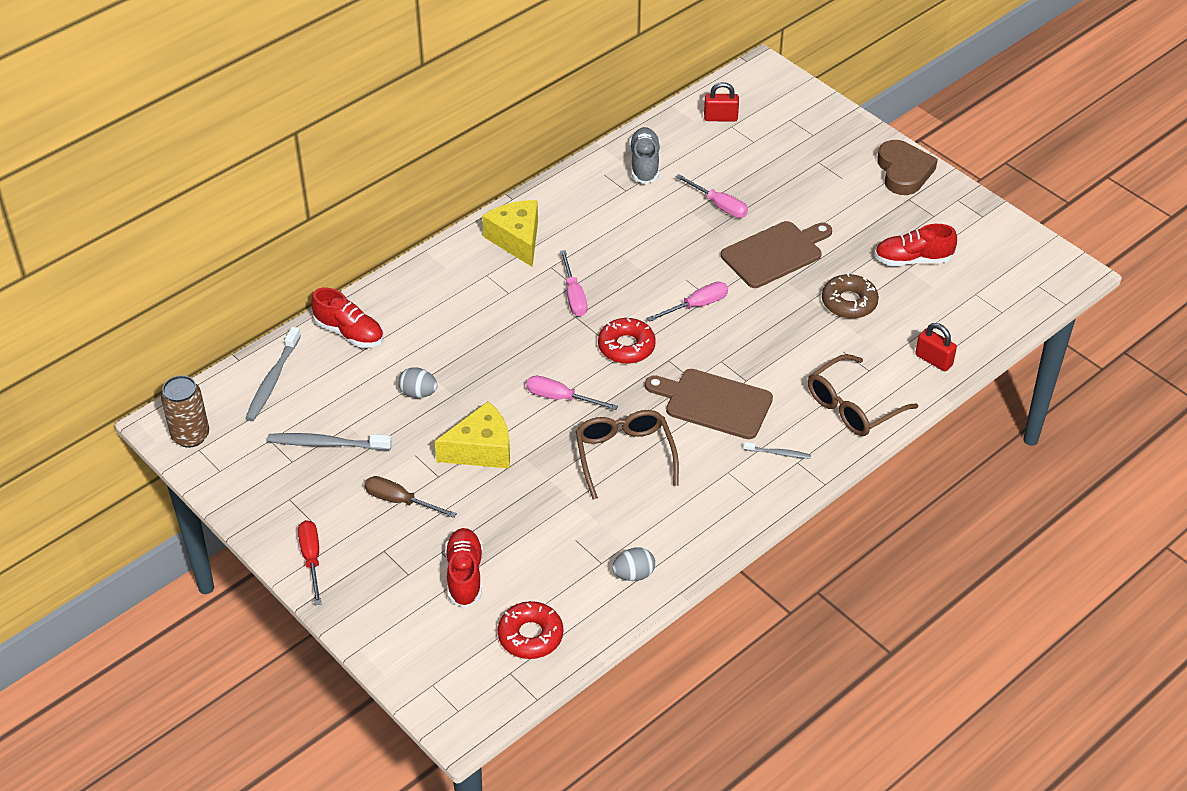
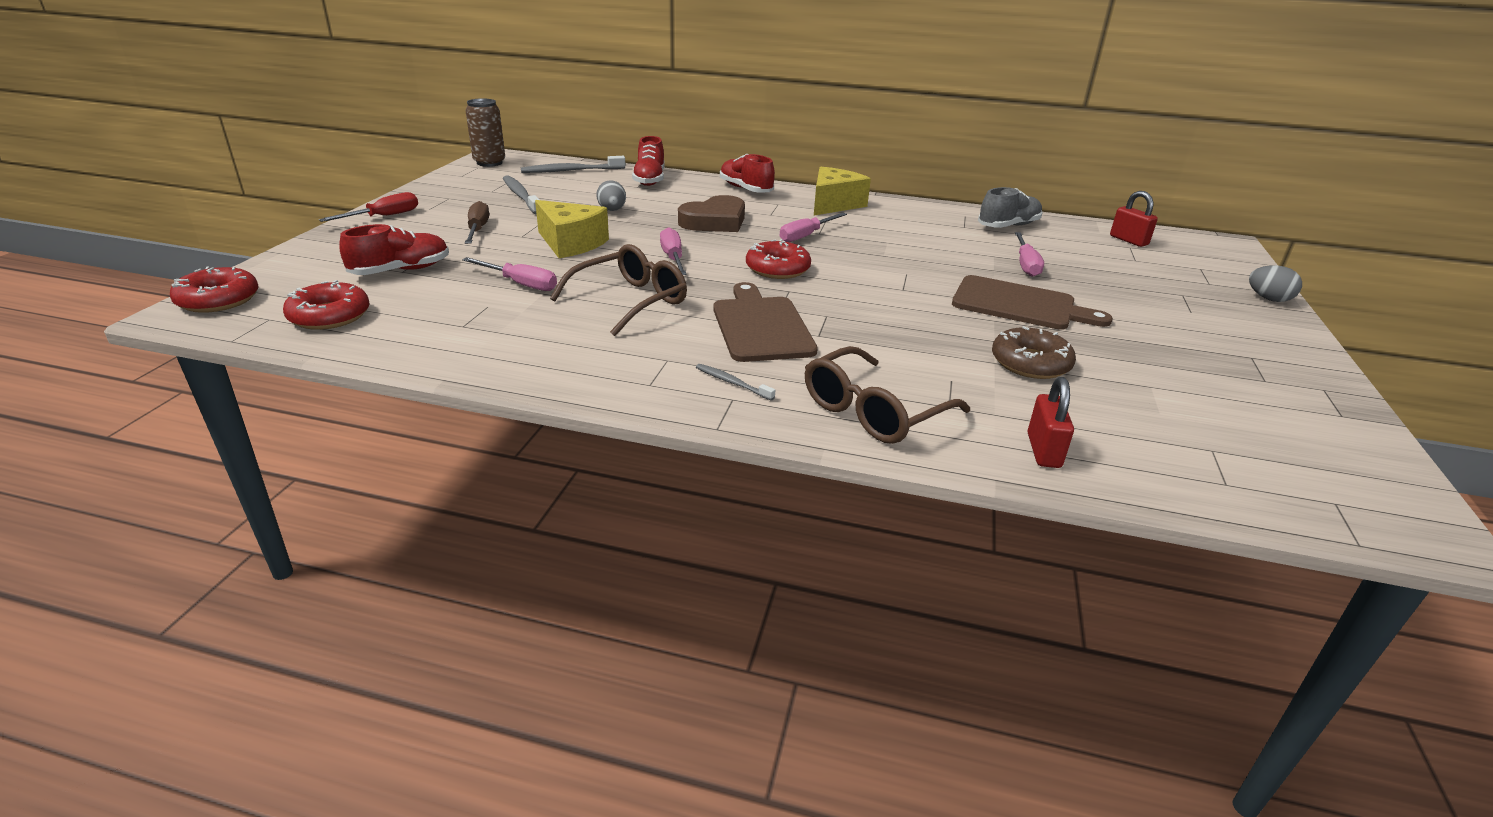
camera: 55 degrees right, 15 degrees down
grey egg [612,547,655,581] -> grey egg moved to [1249,265,1302,302]
pink screwdriver [647,282,728,322] -> pink screwdriver moved to [462,257,557,291]
grey toothbrush [744,442,811,459] -> grey toothbrush turned 150 degrees clockwise [696,364,775,401]
brown glasses [808,354,918,436] -> brown glasses turned 60 degrees counterclockwise [805,346,970,444]
red shoe [875,224,957,266] -> red shoe moved to [720,154,775,193]
brown heart [877,140,938,195] -> brown heart moved to [678,195,745,232]
none -> red donut [170,267,259,313]

